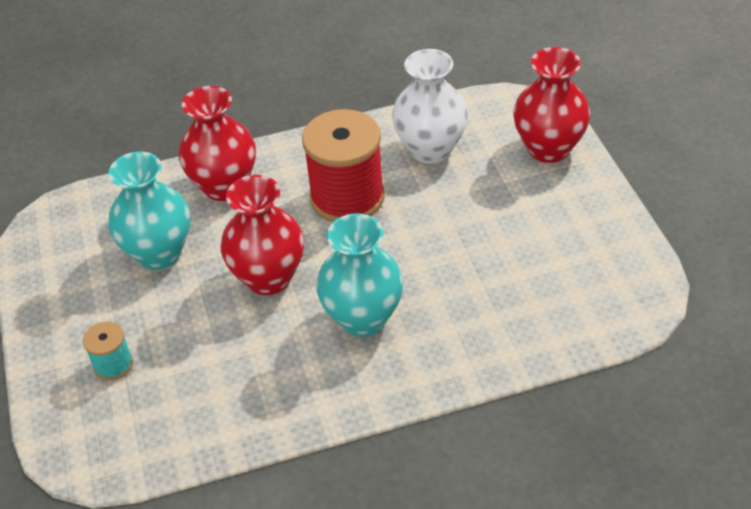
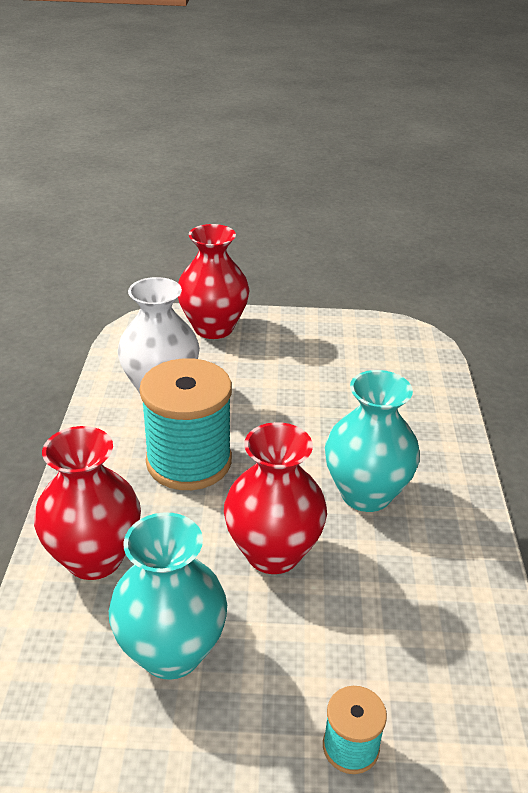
camera: 75 degrees left, 10 degrees down
red spool [302,109,385,222] -> turquoise spool [139,358,232,490]

